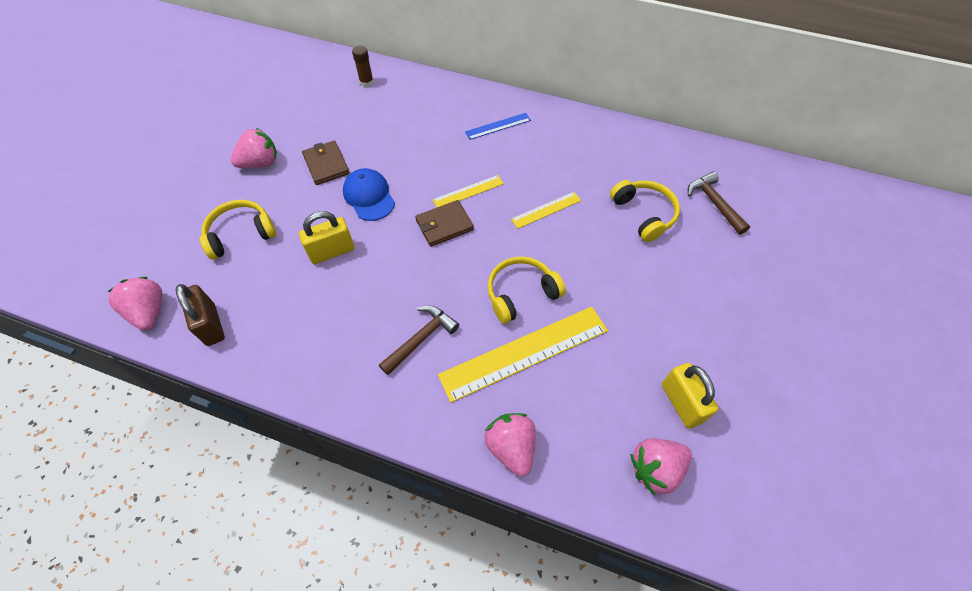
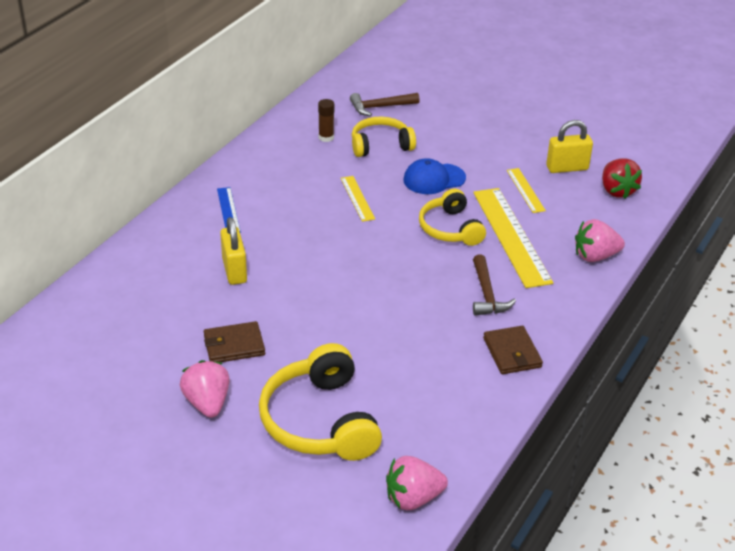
camera: 80 degrees left, 20 degrees down
brown padlock [175,284,225,346] -> none
yellow headphones [200,200,276,259] -> yellow headphones [259,343,382,461], size x1.55
yellow padlock [299,211,354,264] -> yellow padlock moved to [220,217,247,285]
blue cap [343,168,395,221] -> blue cap moved to [403,158,466,194]
brown glue stick [352,45,374,87] -> brown glue stick moved to [318,99,335,142]
brown hammer [379,306,459,375] -> brown hammer turned 150 degrees counterclockwise [473,254,516,316]
brown wallet [415,200,474,247] -> brown wallet moved to [483,326,543,374]
yellow ruler [432,175,504,207] -> yellow ruler moved to [507,168,546,213]
pink strawberry [630,439,692,495] -> red strawberry [602,158,642,199]

